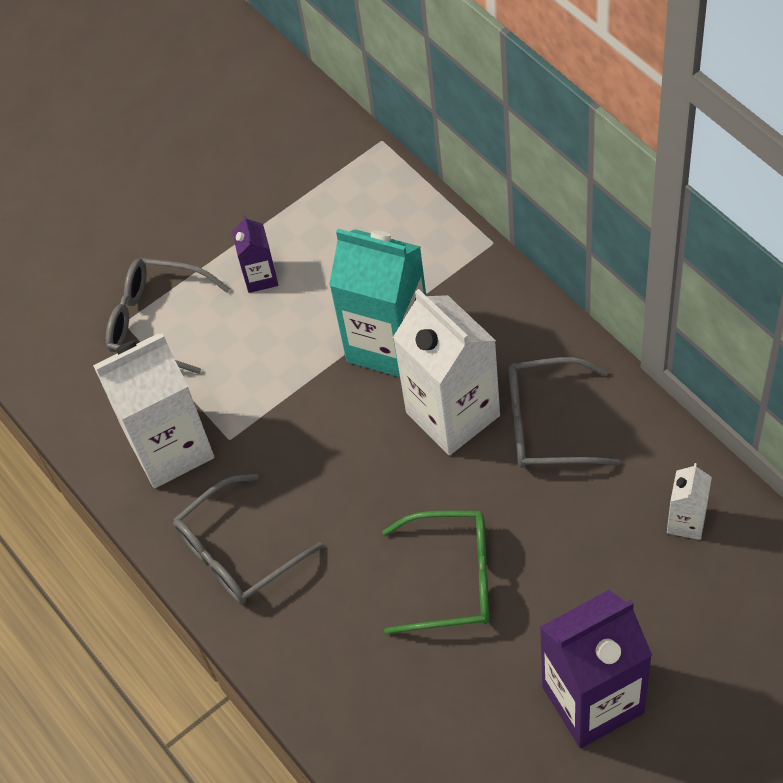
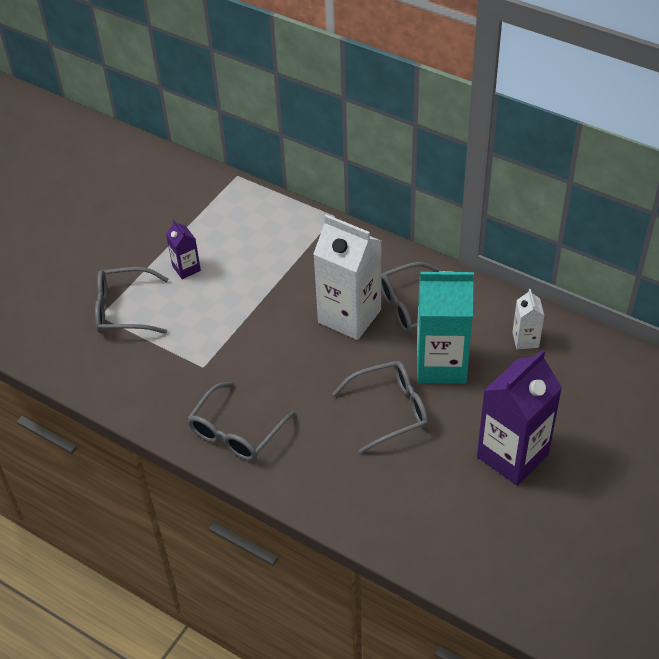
camera: 25 degrees left, 10 degrees down
white carton [93,333,214,488] -> none
turquoise carton [329,229,426,377] -> turquoise carton moved to [417,271,474,384]
green glasses [382,511,490,634] -> grey glasses [332,361,428,454]

